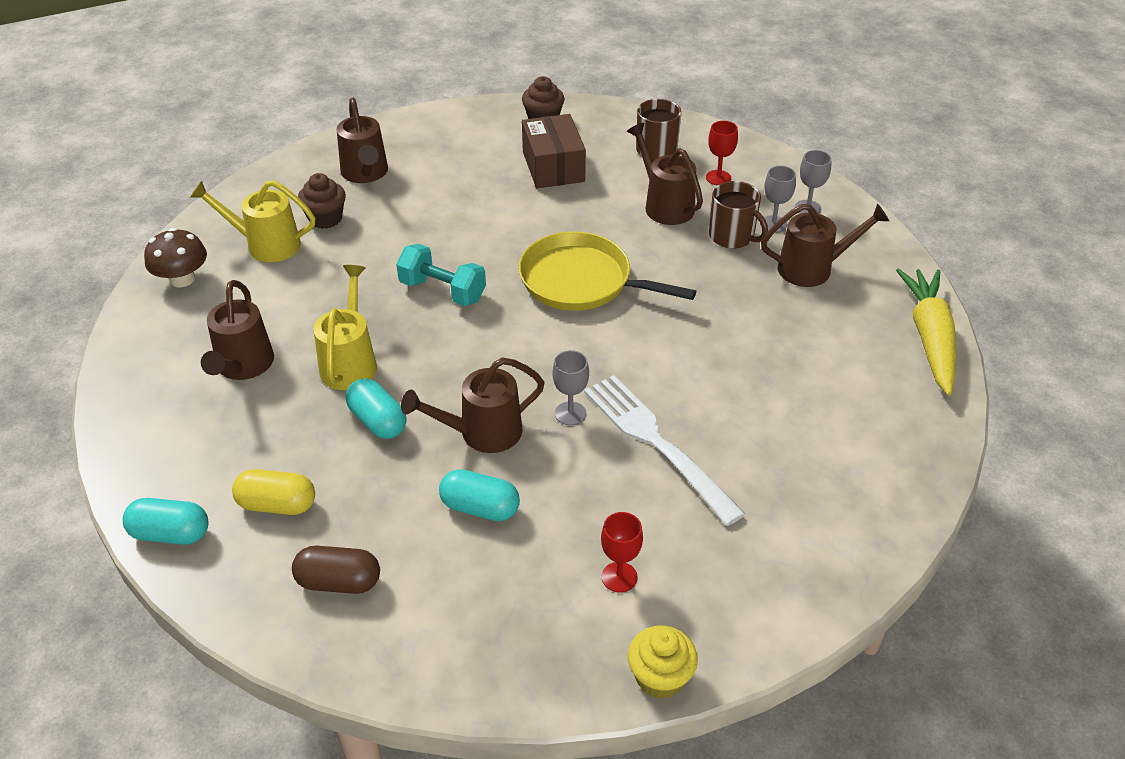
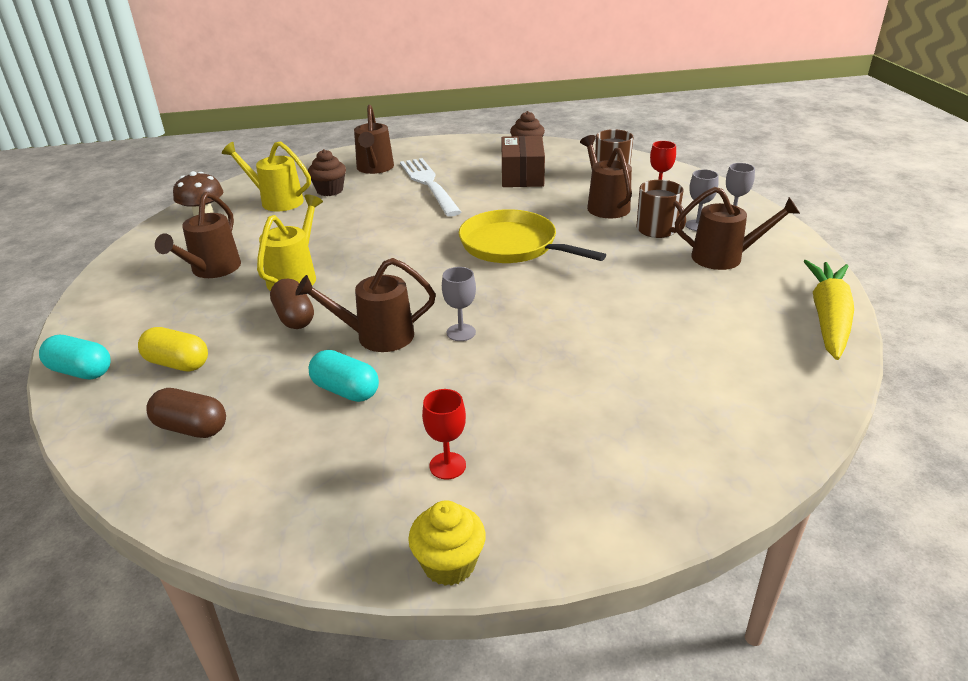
camera: 15 degrees right, 10 degrees down
turquoise capsule [346,378,407,439] -> brown capsule [270,279,314,329]
turquoise dumbbell [396,244,486,306] -> none
white fork [584,375,745,526] -> white fork moved to [400,158,461,216]

